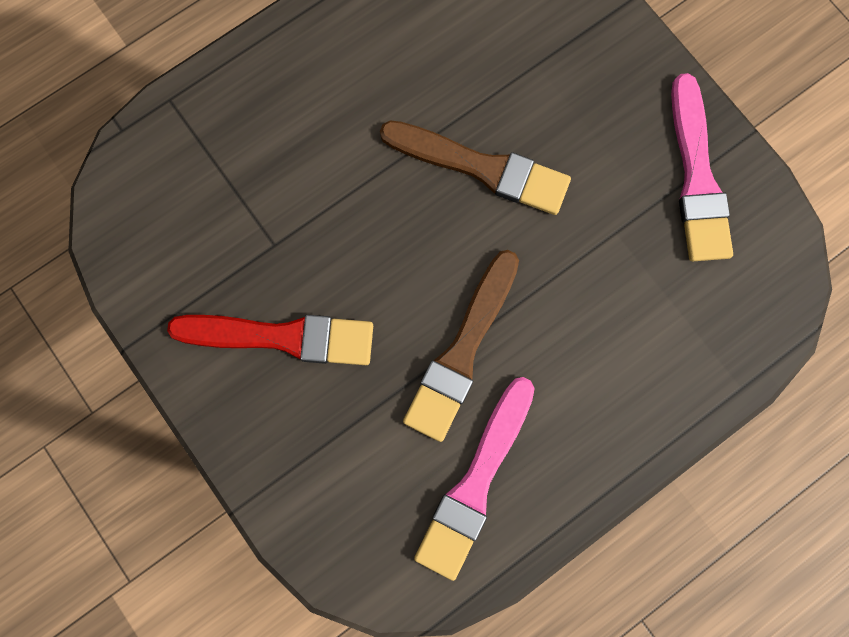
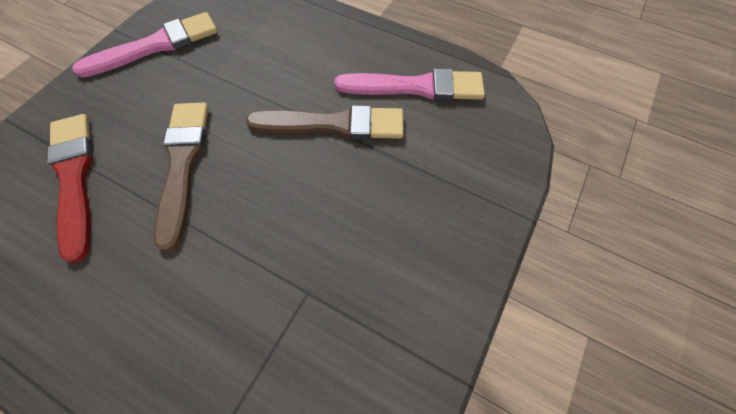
camera: 115 degrees left, 15 degrees down
red brush [167,315,373,365] -> red brush moved to [47,114,93,264]

